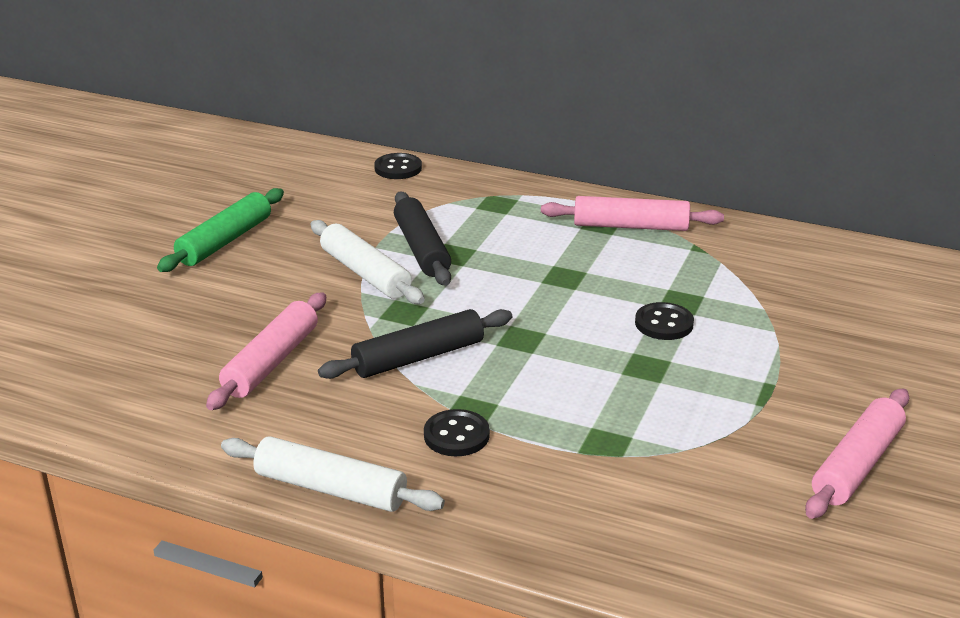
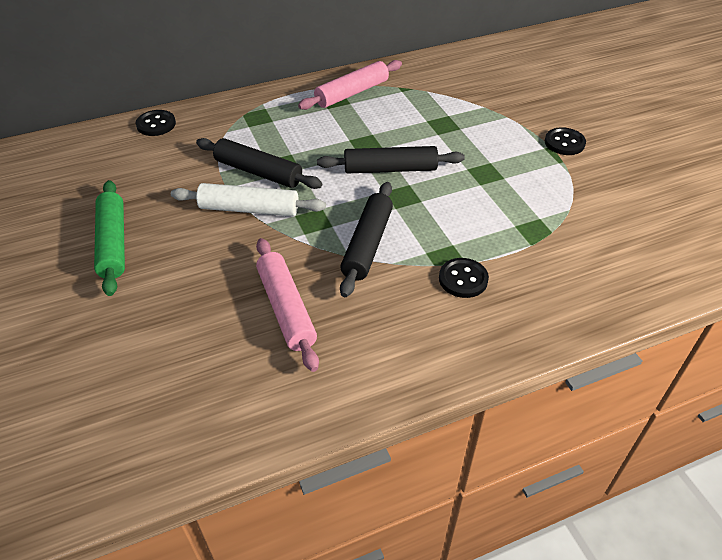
camera: 45 degrees left, 15 degrees up
white rolling pin [221,436,445,512] -> none
black button [635,302,694,340] -> black button moved to [545,127,586,155]
pink rolling pin [805,389,909,519] -> none
none -> black rolling pin [317,146,465,174]

